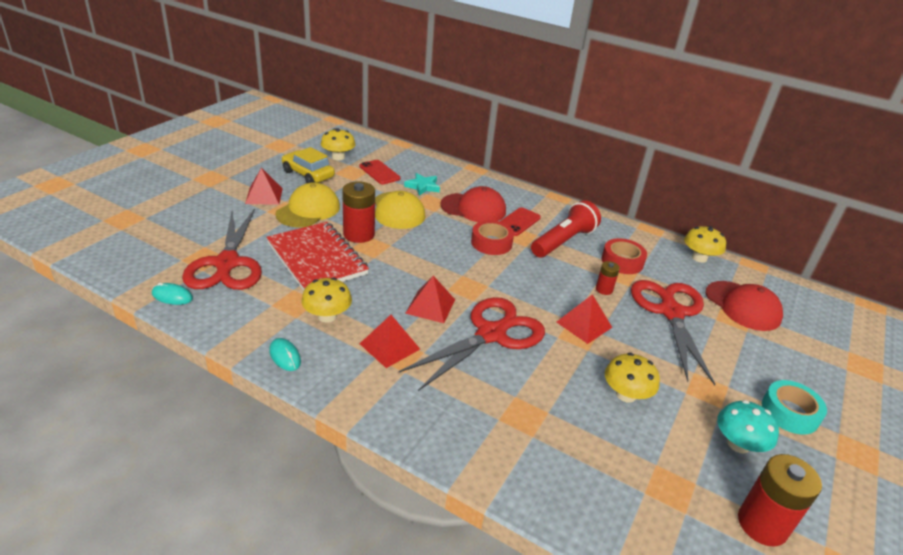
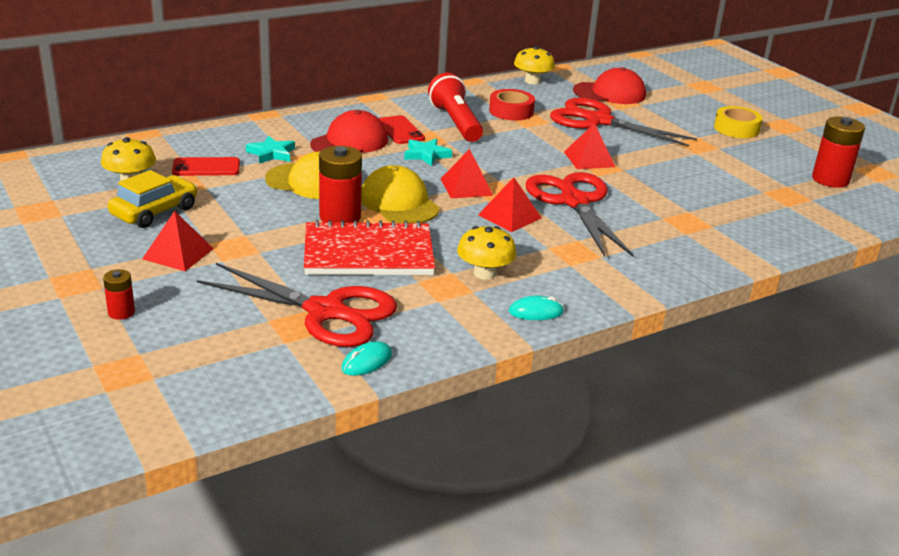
camera: 60 degrees left, 5 degrees down
yellow cap [275,182,340,227] -> yellow cap moved to [361,165,440,223]
yellow car [282,147,335,183] -> yellow car turned 150 degrees clockwise [108,170,197,228]
red pyramid [360,315,420,368] -> red pyramid moved to [441,149,493,198]
red tape [471,220,514,255] -> turquoise star [404,138,452,166]
red battery [596,261,620,295] -> red battery moved to [103,269,135,320]
yellow mushroom [605,353,660,403] -> none
turquoise mushroom [717,400,779,453] -> none
turquoise tape [762,380,827,434] -> yellow tape [714,106,763,138]

